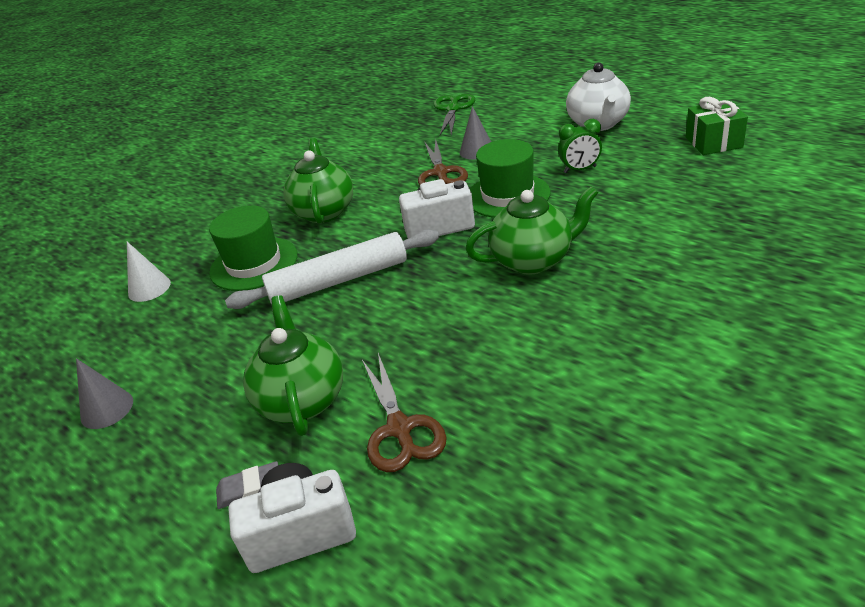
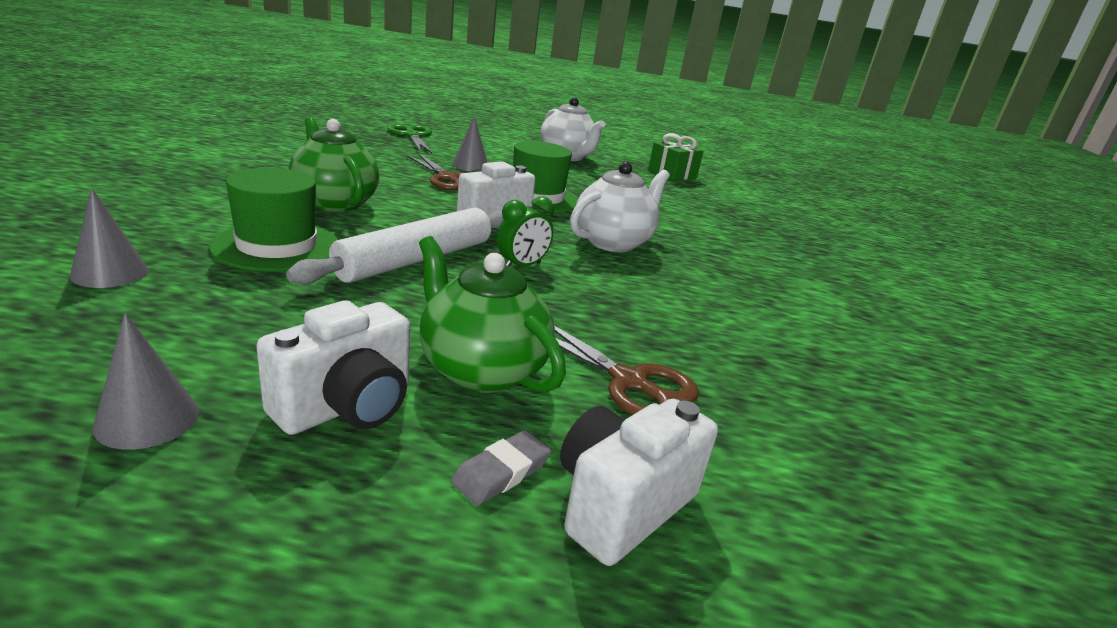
camera: 40 degrees left, 10 degrees down
white cone [127,242,171,302] -> grey cone [70,188,149,288]
green teapot [466,186,598,275] -> white teapot [570,162,670,252]
green clock [558,119,602,173] -> green clock moved to [497,196,554,266]
none -> white camera [256,300,410,435]

